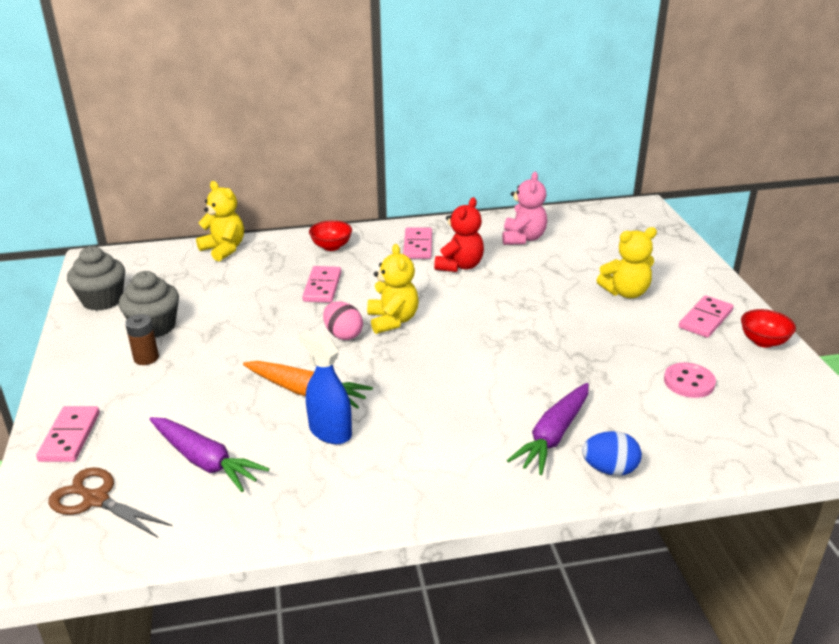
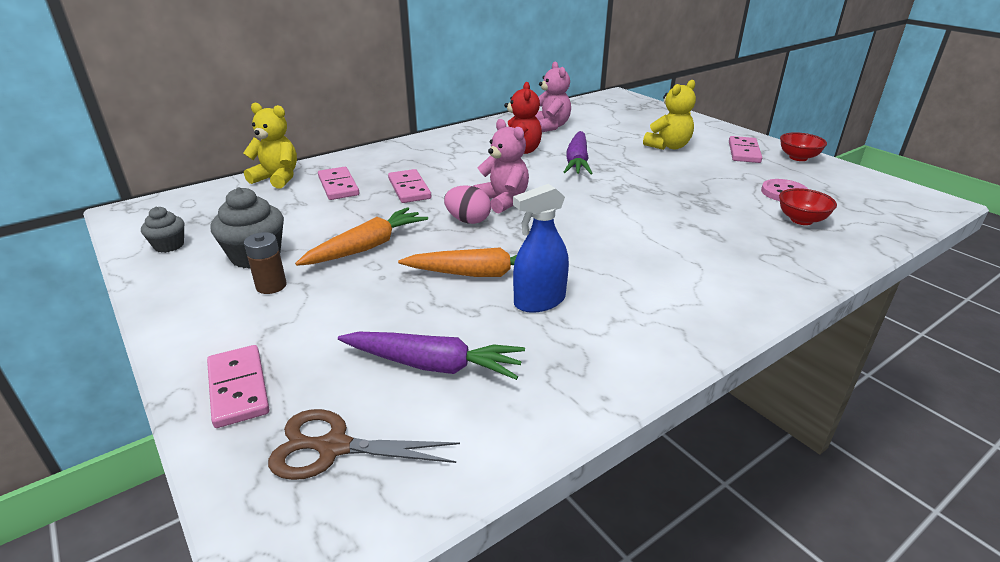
camera: 25 degrees left, 0 degrees up
grey cupcake [67,246,125,311] -> grey cupcake [141,207,184,253], size x0.60
blue spray bottle [299,330,352,444] -> blue spray bottle turned 45 degrees counterclockwise [513,184,569,313]
red bowl [309,220,352,251] -> red bowl moved to [779,188,837,225]
yellow teddy bear [367,244,419,334] -> pink teddy bear [473,119,529,214]
pink domino [403,227,432,259] -> pink domino moved to [318,167,359,200]
purple carrot [507,383,589,475] -> purple carrot moved to [564,131,593,174]
blue egg [582,431,642,476] -> none
none -> orange carrot [295,207,428,266]

